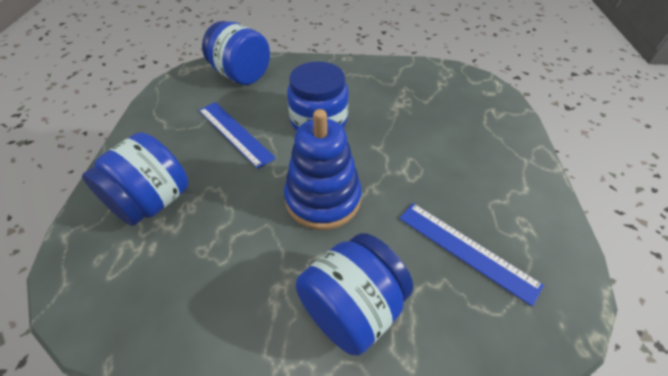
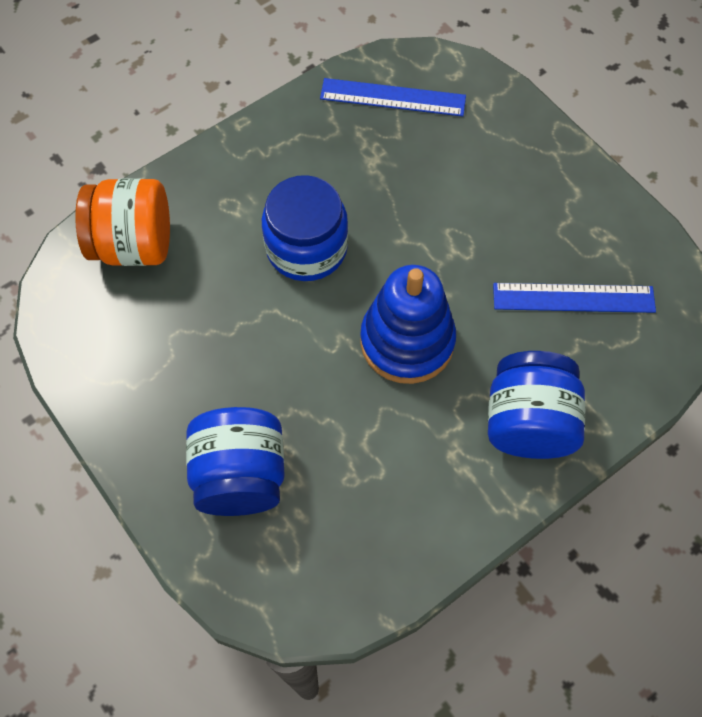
camera: 40 degrees left, 15 degrees up
blue ruler [199,102,276,169] -> blue ruler moved to [320,78,466,117]
blue jar [202,21,270,85] -> orange jar [75,178,170,266]

